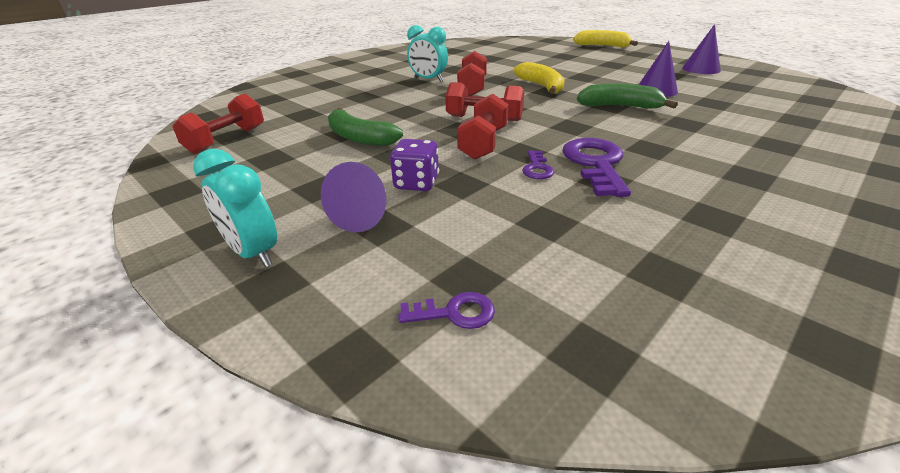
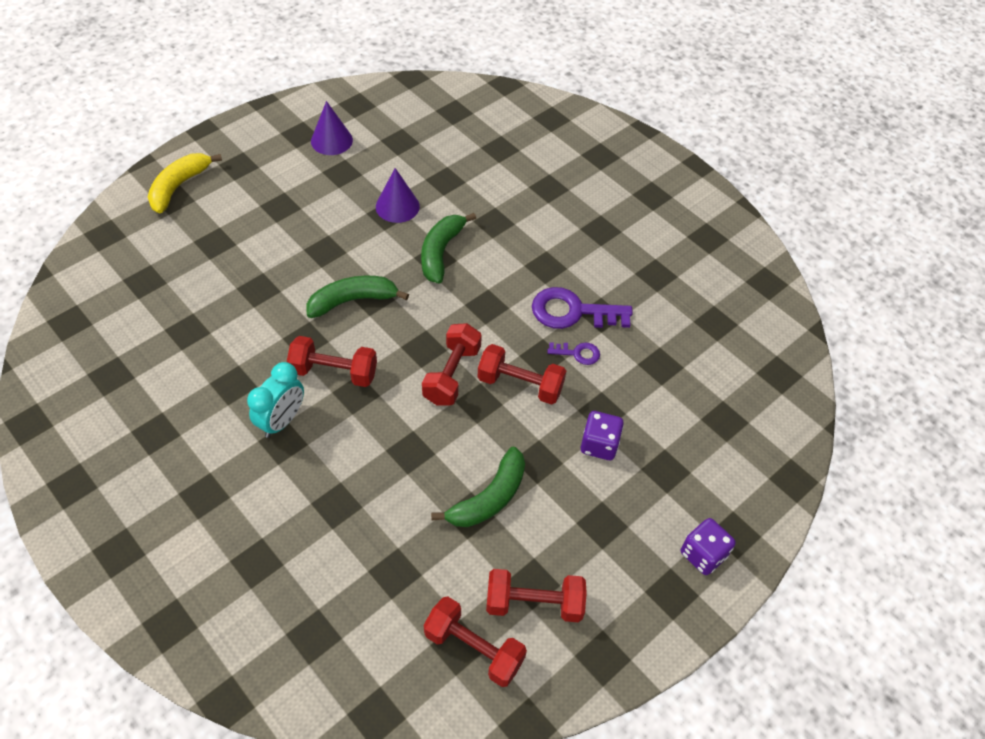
camera: 90 degrees left, 20 degrees up
turquoise clock [193,149,277,267] -> purple dice [681,518,736,575]
purple cone [321,162,387,232] -> none
purple key [398,292,495,329] -> none
yellow banana [513,62,565,94] -> green banana [306,276,409,318]
none -> red dumbbell [486,569,587,622]

